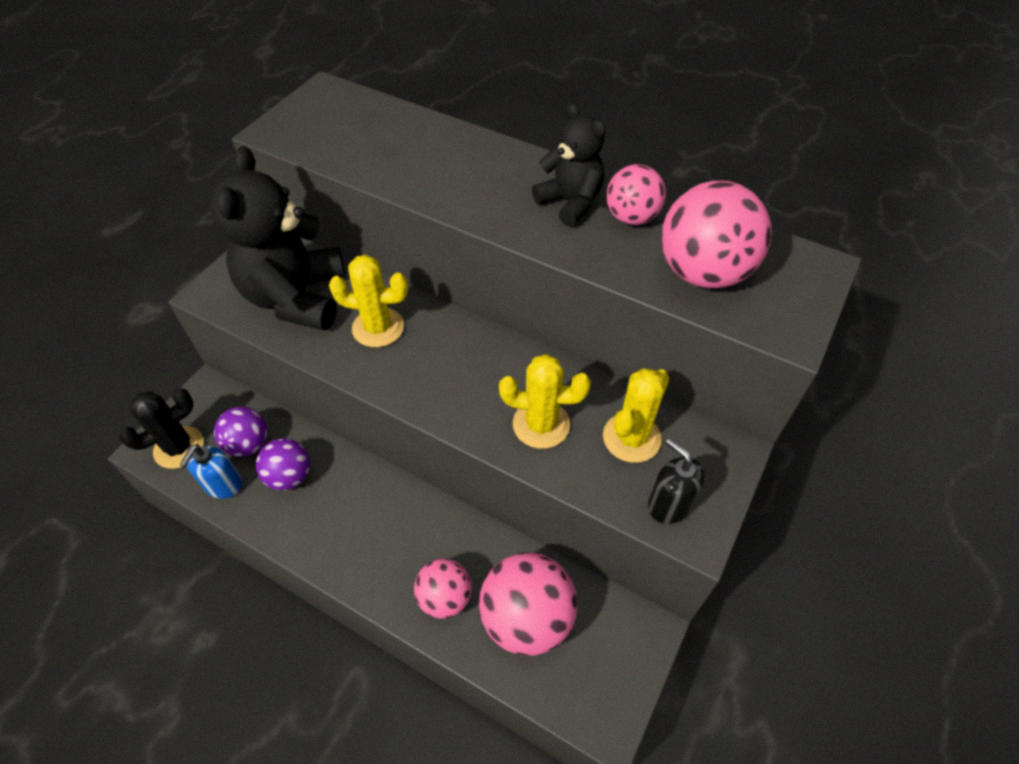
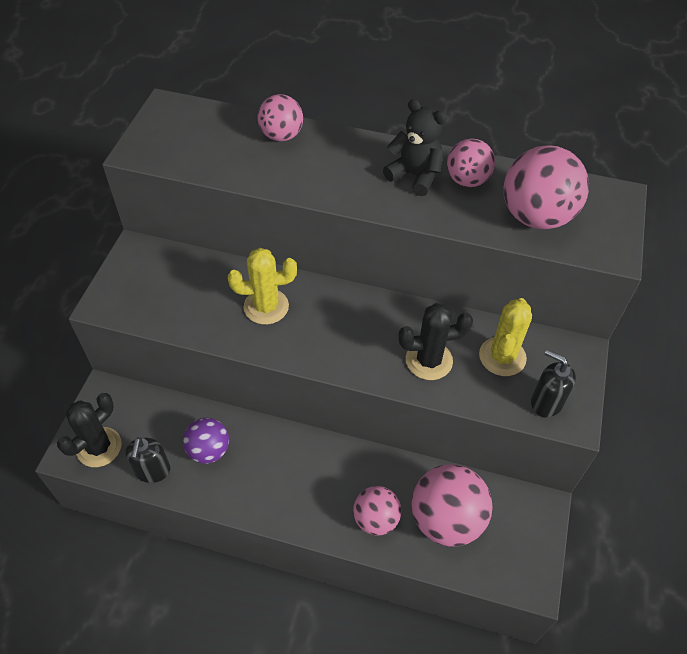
camera: 15 degrees left, 0 degrees up
blue soap dispenser [180,444,242,499] -> black soap dispenser [125,437,170,483]
black teddy bear [210,146,345,331] -> none
purple ball [214,406,268,457] -> none
yellow cactus [499,354,591,449] -> black cactus [398,303,473,380]
none -> pink ball [258,94,303,142]

